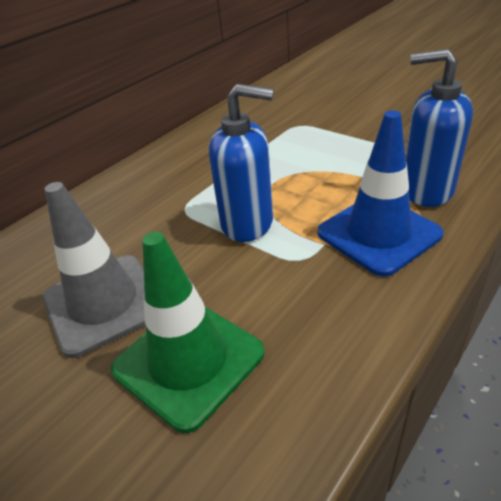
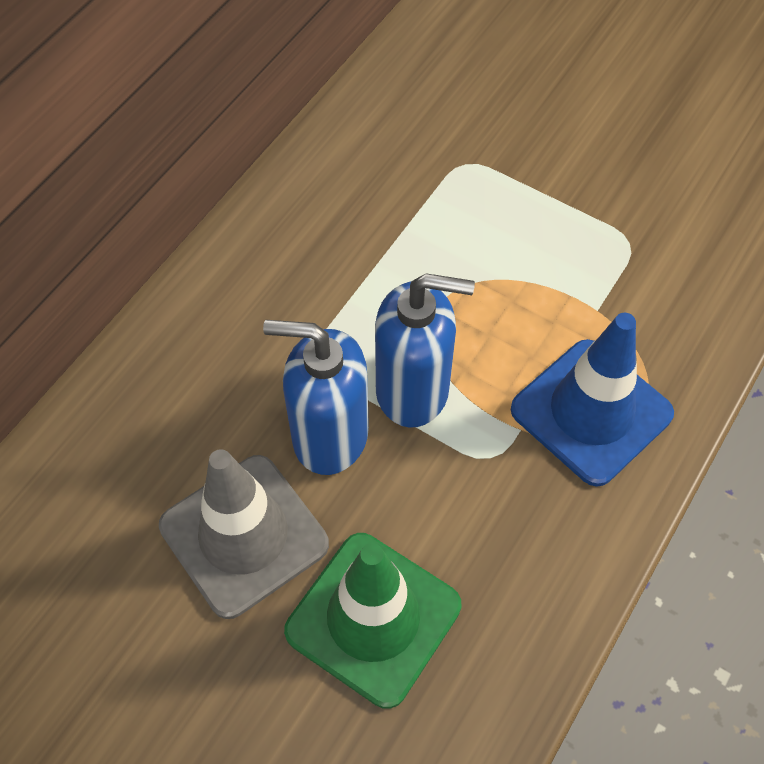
camera: 10 degrees left, 20 degrees up
blue soap dispenser [405,49,473,207] -> blue soap dispenser moved to [263,320,369,475]

